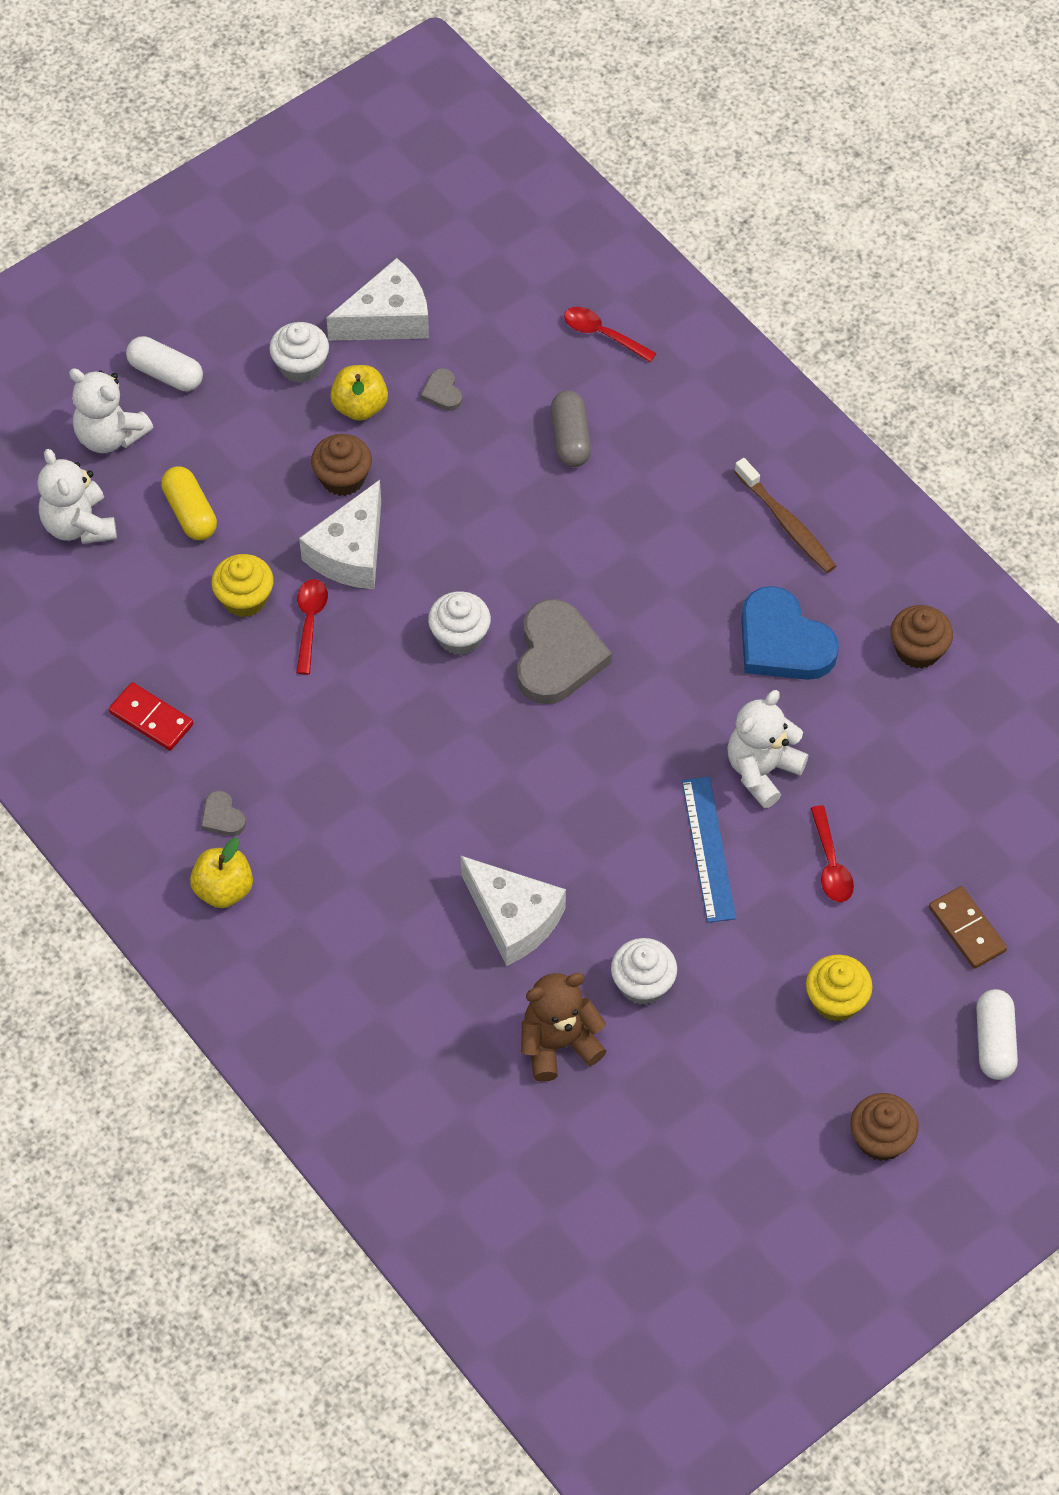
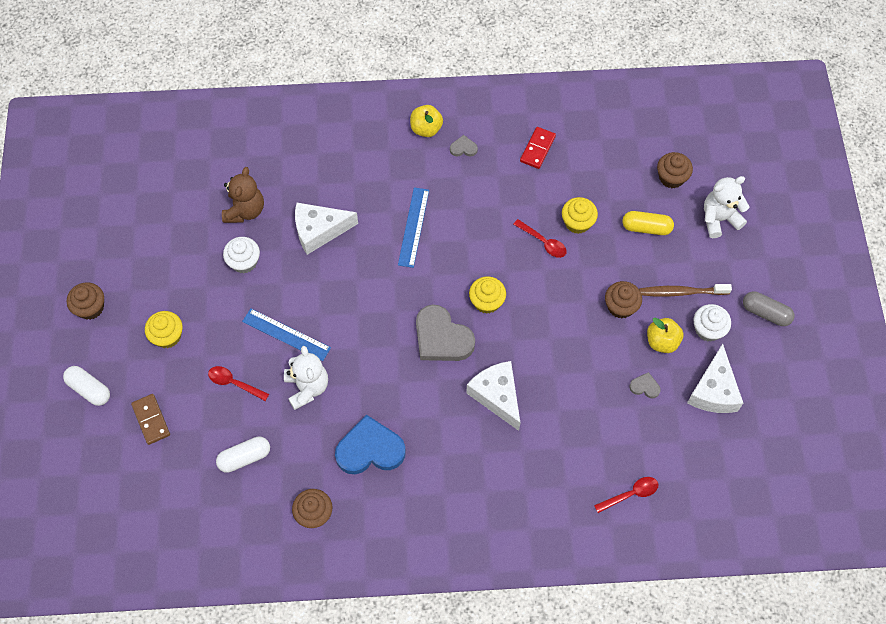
camera: 125 degrees right, 5 degrees up
white teddy bear [37,449,117,544] -> brown cupcake [657,152,693,188]
red domino [109,682,193,751] -> red domino turned 45 degrees counterclockwise [520,127,556,169]
white capsule [126,336,203,391] -> white capsule moved to [216,436,270,473]
white cheese [299,480,381,589] -> white cheese moved to [466,361,520,431]
white cupcake [428,591,491,655] -> yellow cupcake [469,276,506,314]
grey capsule [551,391,591,467] -> grey capsule moved to [743,291,794,326]
brown toothbrush [734,458,836,573] -> brown toothbrush moved to [639,284,732,297]
brown domino [929,886,1007,969] -> brown domino turned 60 degrees clockwise [131,394,170,445]
none -> blue ruler [398,187,429,268]

